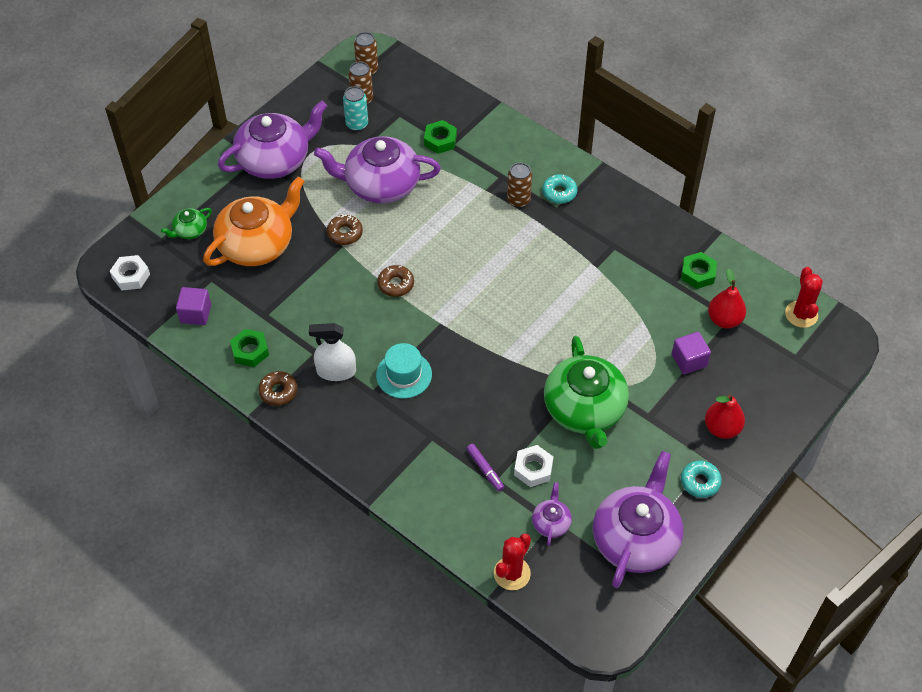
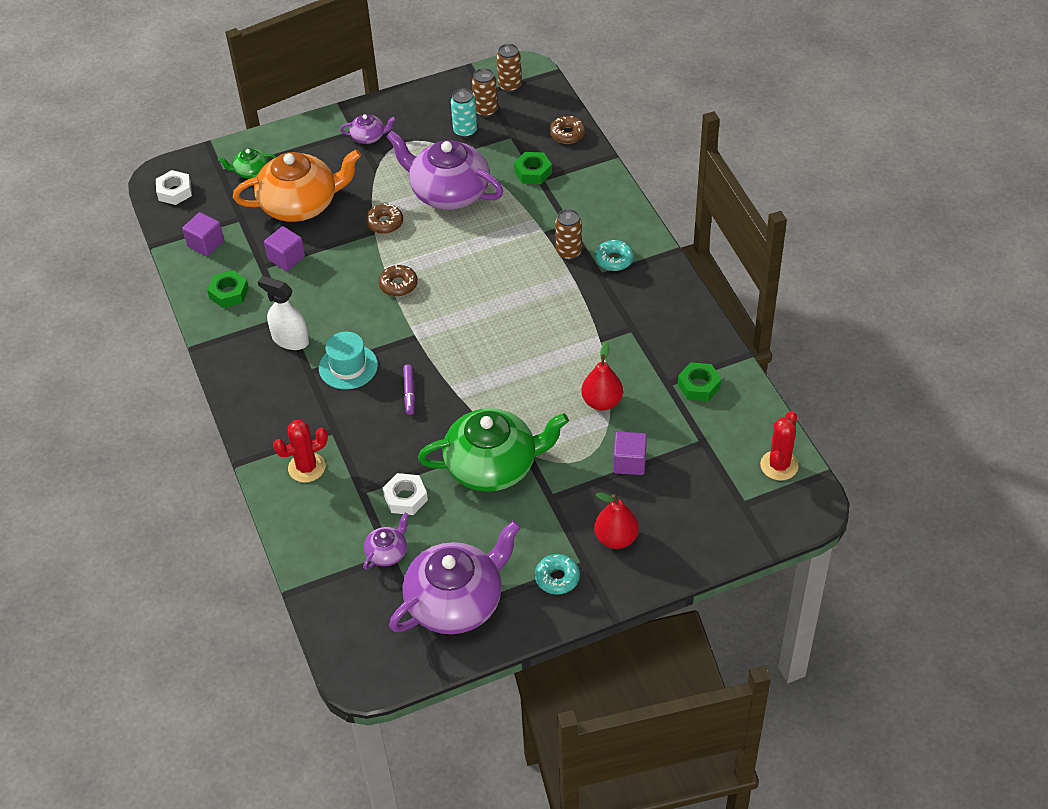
camera: 30 degrees right, 5 degrees down
purple teapot [218,101,327,179] -> purple teapot [340,114,396,144], size x0.45
brown donut [258,371,297,406] -> brown donut moved to [550,116,586,144]
purple marker [466,444,504,491] -> purple marker moved to [403,364,415,415]
red cactus [494,534,531,590] -> red cactus moved to [273,420,328,483]
green teapot [544,336,629,449] -> green teapot turned 120 degrees counterclockwise [418,408,569,492]
red pear [708,269,746,328] -> red pear moved to [581,342,623,411]
none -> purple cube [264,226,305,271]

